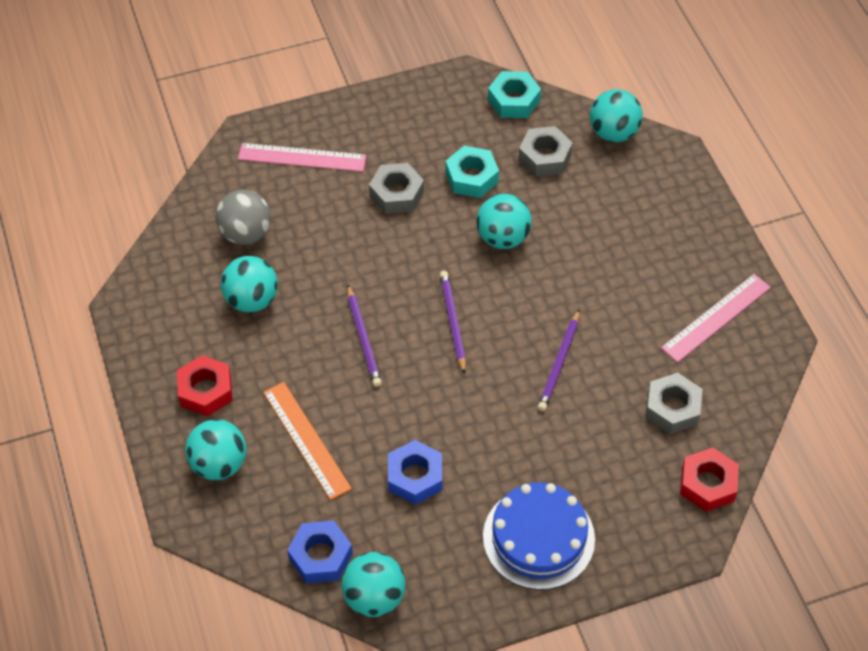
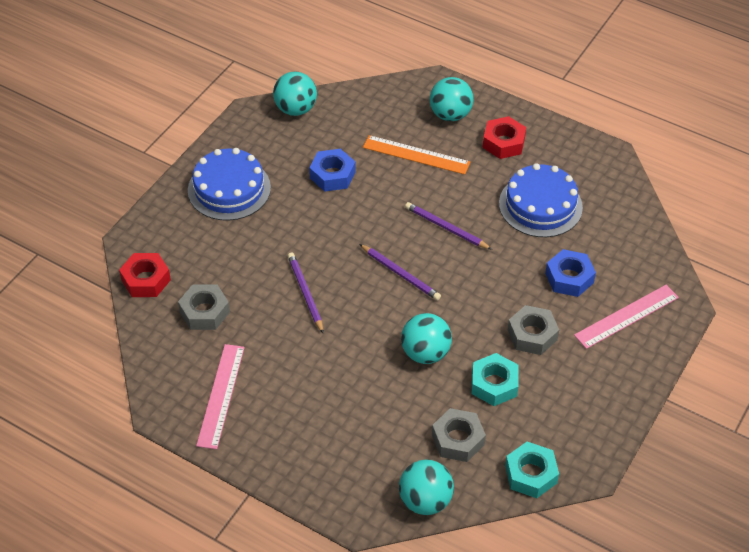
camera: 140 degrees right, 5 degrees down
grey ball [215,190,271,245] -> none
turquoise ball [221,256,278,312] -> blue cake [499,163,583,237]
blue nut [287,521,353,583] -> blue nut moved to [545,249,596,297]

